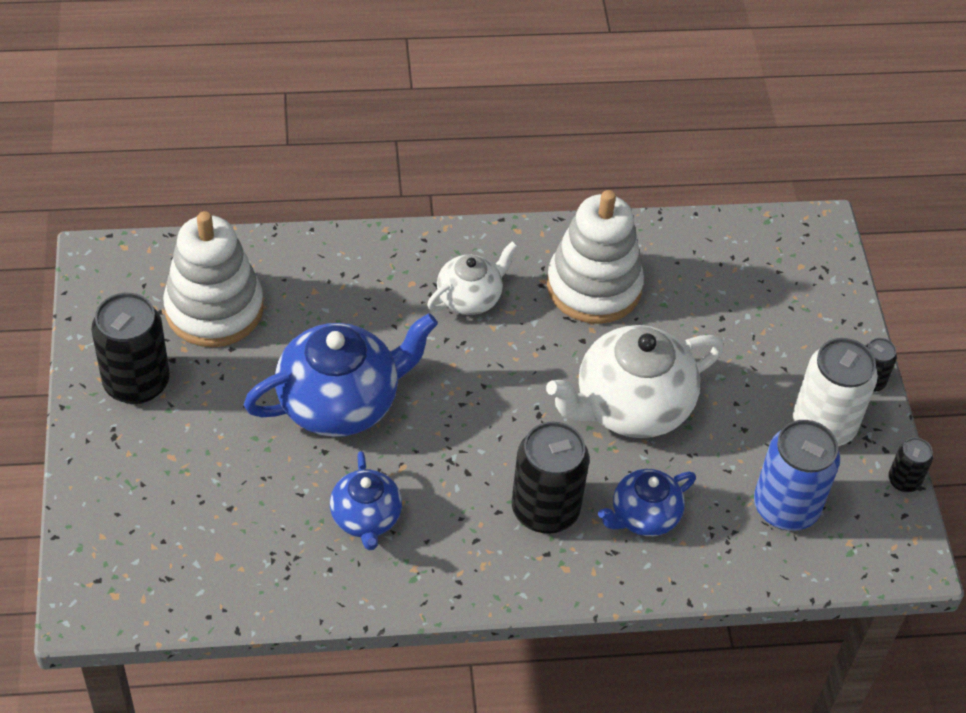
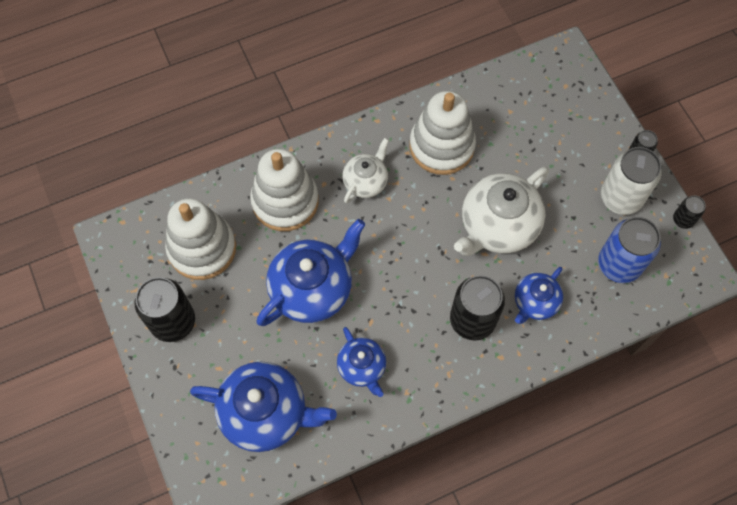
camera: 15 degrees left, 15 degrees up
none -> blue teapot [190,361,337,452]
none -> white stacking toy [250,149,319,231]

